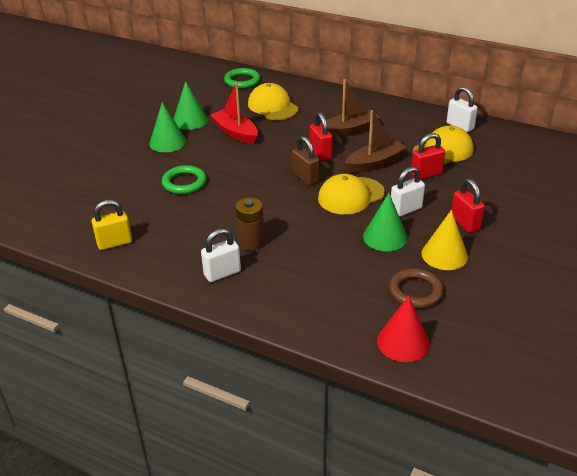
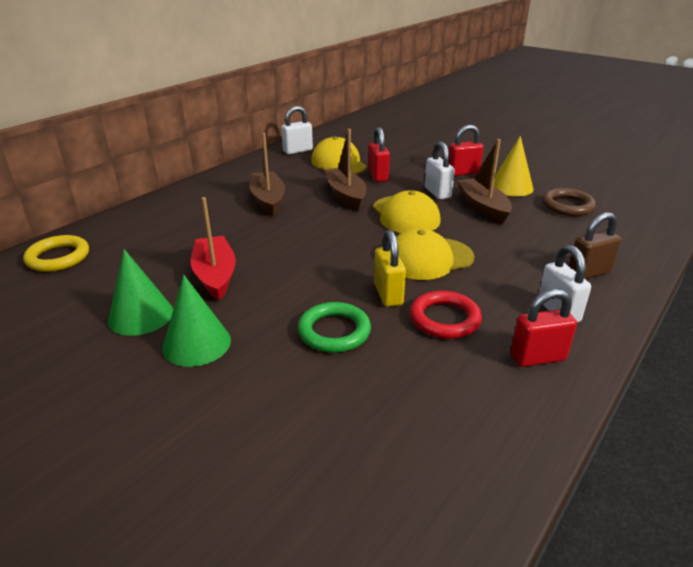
camera: 80 degrees left, 5 degrees down
yellow padlock [92,200,132,250] -> yellow padlock moved to [374,230,406,307]
red boat [210,82,258,144] -> red boat turned 105 degrees clockwise [191,197,236,301]
green ring [224,68,260,89] -> yellow ring [23,235,89,272]
brown battery [235,198,265,251] -> none
yellow cap [248,83,298,120] -> yellow cap moved to [396,228,475,280]
brown padlock [292,136,319,186] -> brown padlock moved to [569,212,621,279]
red padlock [309,112,333,161] -> red padlock moved to [510,289,577,367]
green cone [363,193,408,251] -> brown boat [457,139,512,224]
red cone [377,295,430,362] -> none
none -> red ring [410,291,482,339]

